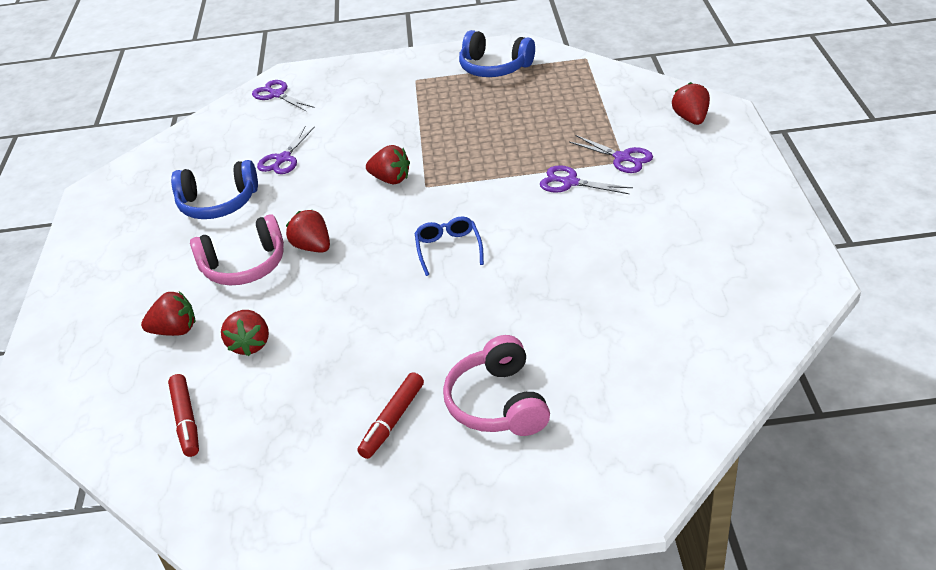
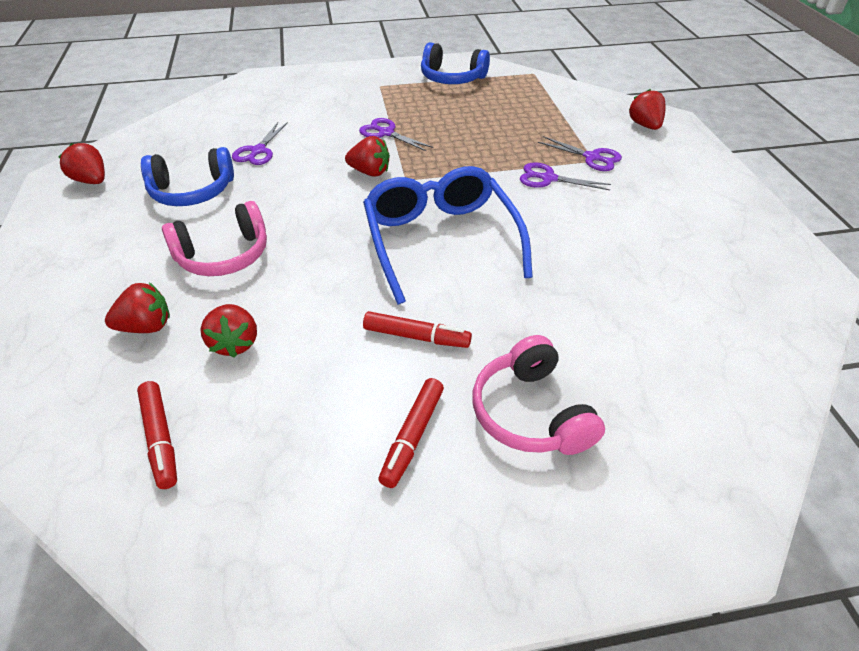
camera: 10 degrees left, 5 degrees up
purple scissors [252,80,315,112] -> purple scissors moved to [359,118,433,151]
red strawberry [286,210,330,253] -> red strawberry moved to [59,143,105,184]
blue glasses [415,216,484,276] -> blue glasses [363,166,533,304], size x2.20
none -> red marker [363,311,472,348]

